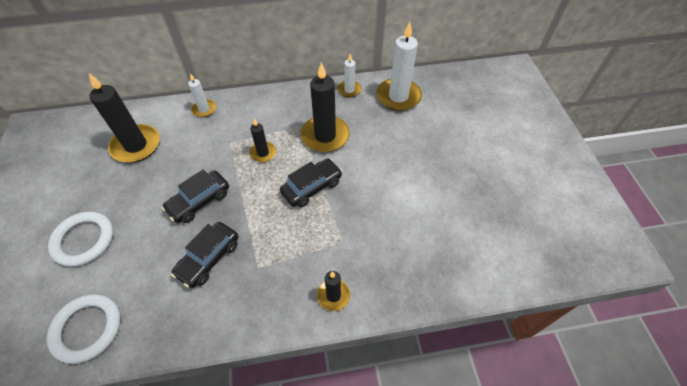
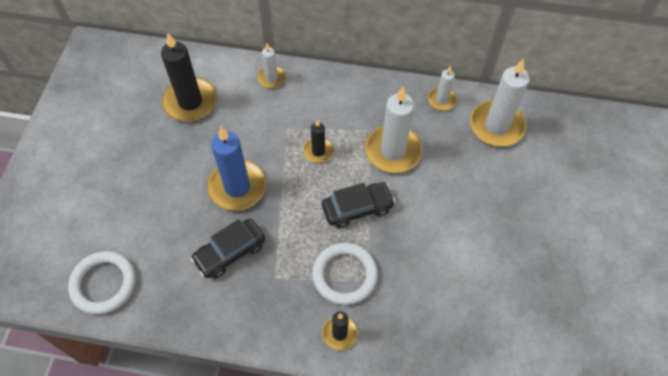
camera: 20 degrees right, 5 degrees up
white ring [48,211,113,267] -> white ring moved to [312,243,378,305]
black car [162,169,229,223] -> blue candle [207,127,266,211]
black candle [301,63,350,152] -> white candle [365,87,422,173]

